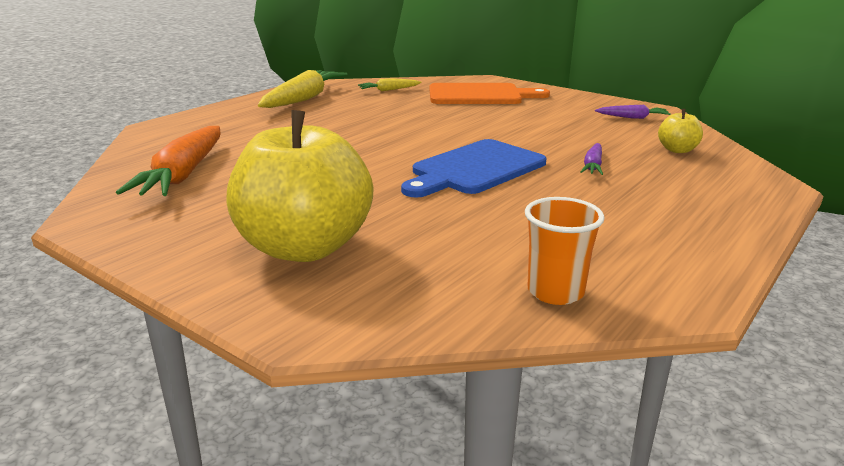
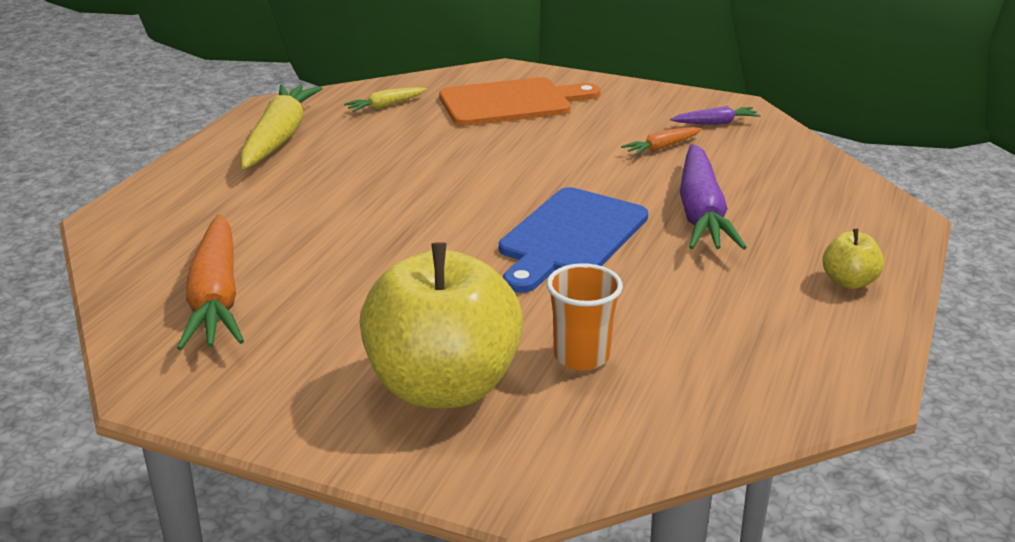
camera: 15 degrees left, 5 degrees up
orange cup [525,197,605,305] -> orange cup moved to [547,263,623,370]
purple carrot [580,143,603,175] -> purple carrot [680,144,747,250], size x2.08
yellow apple [658,109,703,153] -> yellow apple moved to [823,229,884,289]
none -> orange carrot [621,127,702,156]

